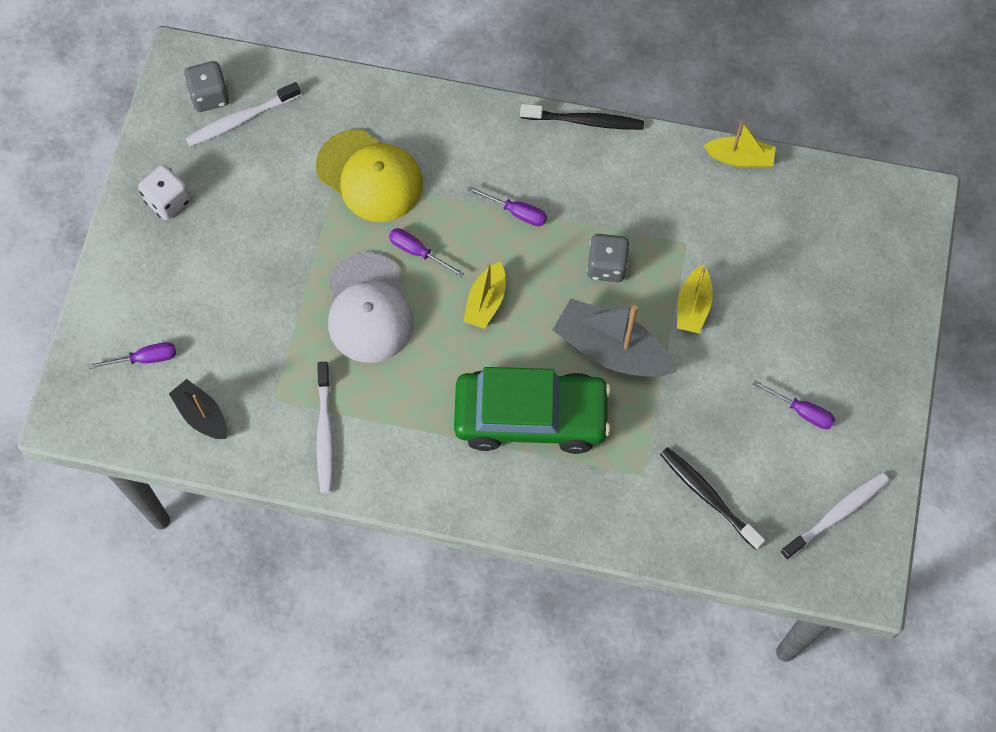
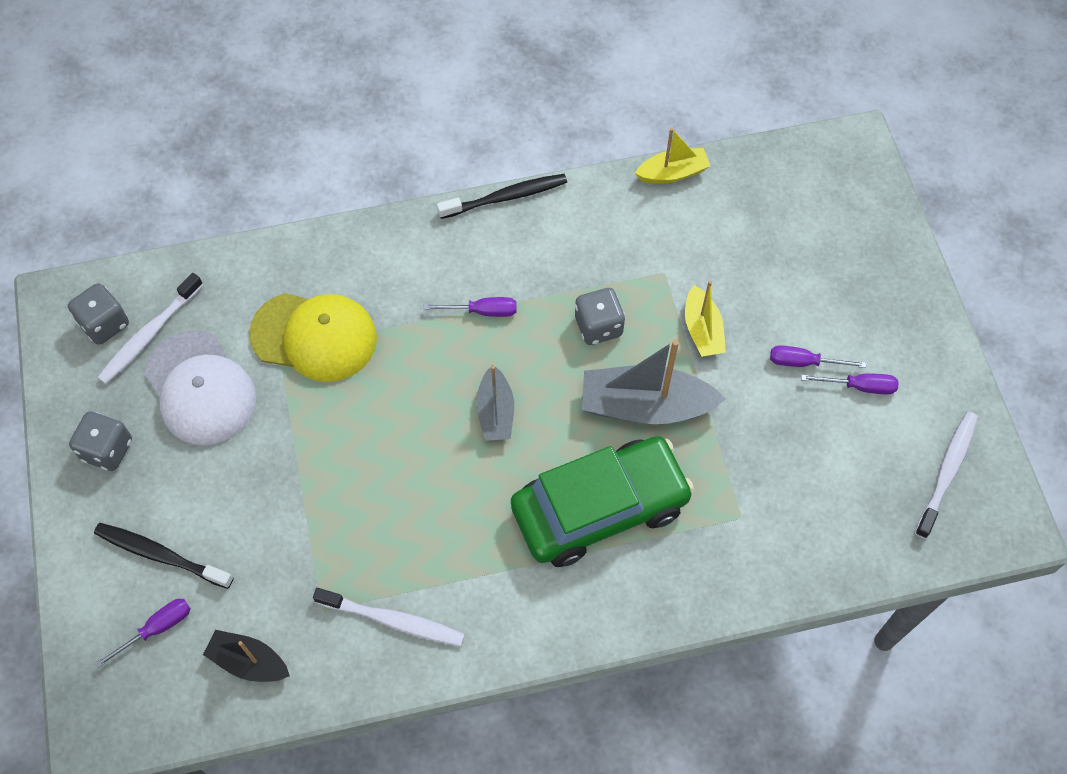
camera: 25 degrees left, 5 degrees down
white dice [138,165,191,220] -> grey dice [69,411,132,471]
white toothbrush [317,362,334,493] -> white toothbrush turned 45 degrees counterclockwise [313,588,465,646]
white cap [328,252,414,363] -> white cap moved to [144,331,256,445]
purple screwdriver [389,228,464,277] -> purple screwdriver moved to [770,345,866,368]
yellow boat [464,262,506,329] -> grey boat [476,365,514,441]
black toothbrush [660,447,765,550] -> black toothbrush moved to [94,523,234,589]

